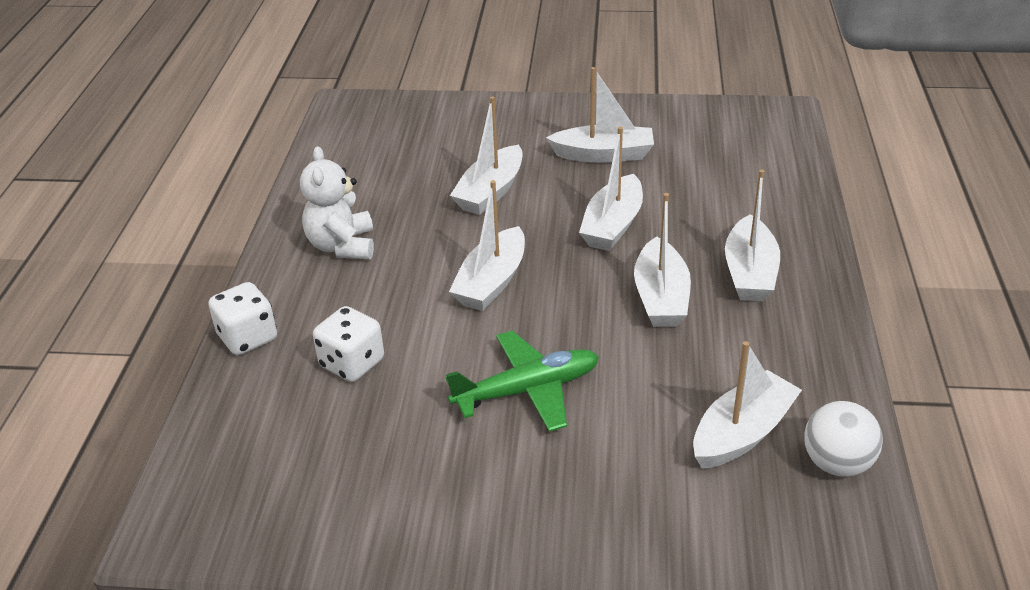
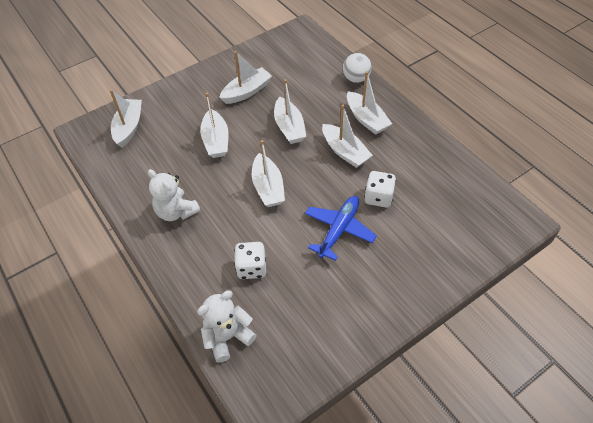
camera: 40 degrees left, 15 degrees up
white dice [208,282,277,355] -> white dice moved to [364,171,396,207]
green plane [446,331,599,432] -> blue plane [305,196,377,261]
white boat [693,341,802,469] -> white boat moved to [110,90,142,148]
white ball [804,401,883,477] -> white ball moved to [343,53,372,83]
none -> white teddy bear [197,291,256,363]

